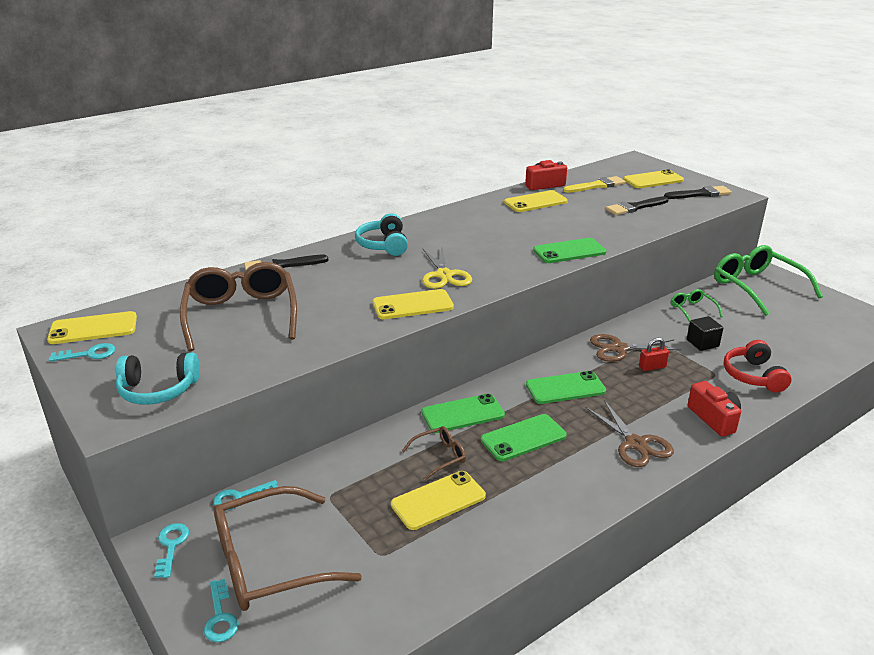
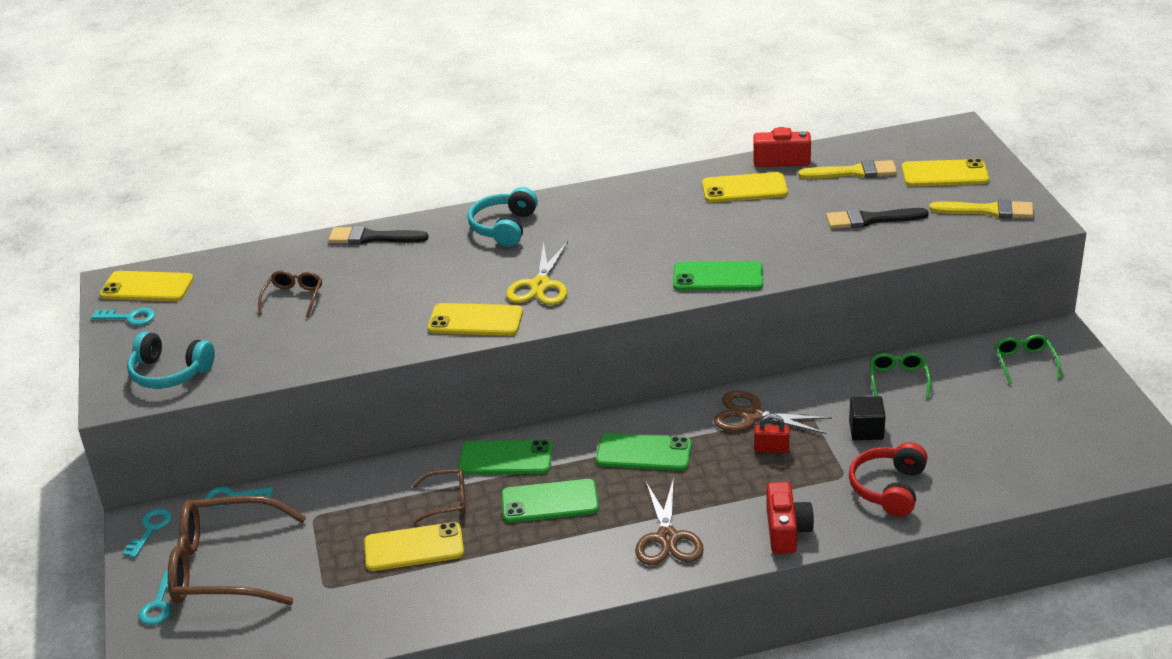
camera: 25 degrees right, 5 degrees up
brown glasses [180,262,297,351] -> brown glasses [258,270,322,317], size x0.47
black brush [664,186,732,199] -> yellow brush [930,199,1034,218]
green glasses [714,245,823,316] -> green glasses [995,335,1061,384], size x0.47

